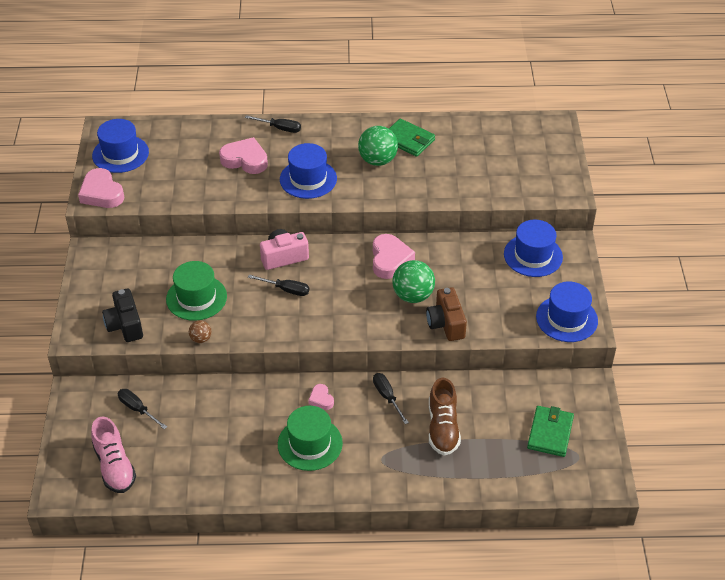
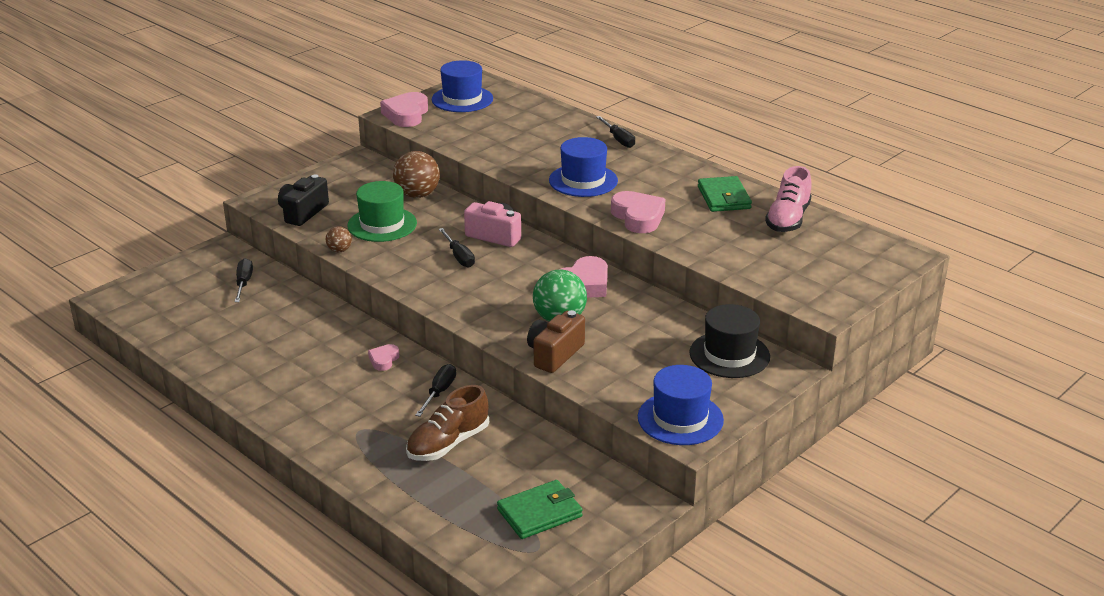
camera: 45 degrees right, 15 degrees down
pink shoe [91,416,136,493] -> pink shoe moved to [765,166,812,232]
pink heart [219,137,268,174] -> pink heart moved to [611,191,666,233]
green hat [278,406,343,471] -> none
green ball [358,126,398,166] -> none
blue hat [504,220,563,277] -> black hat [689,304,770,378]
none -> brown ball [393,151,440,198]

